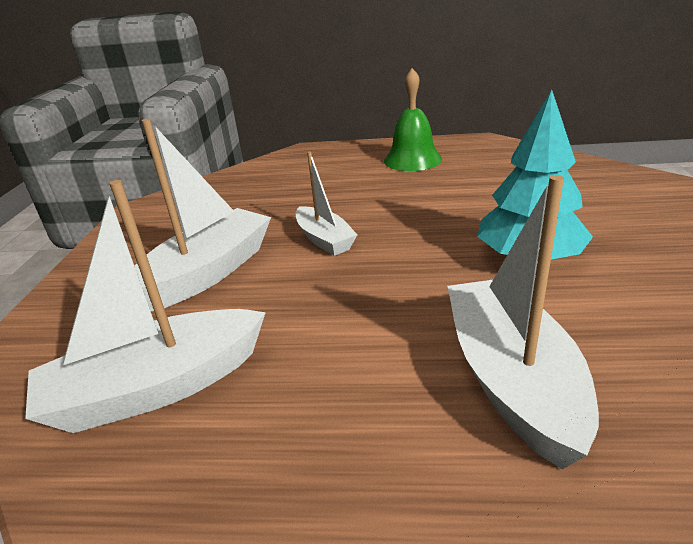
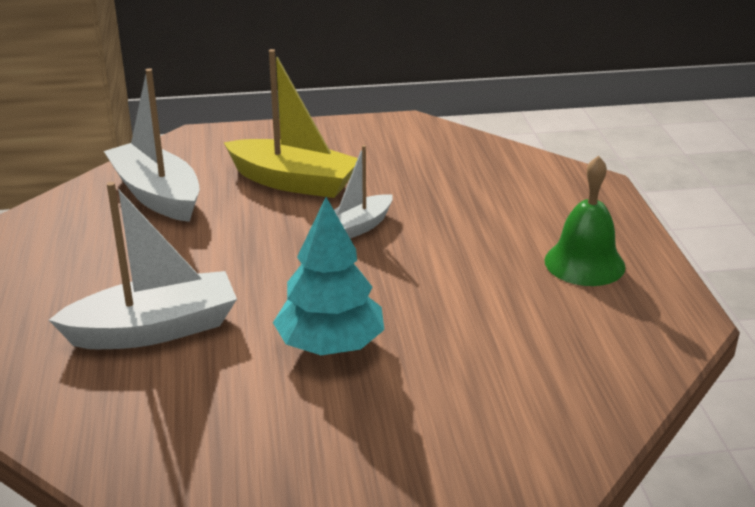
camera: 75 degrees right, 0 degrees up
white boat [135,118,271,311] -> yellow boat [223,49,358,198]

